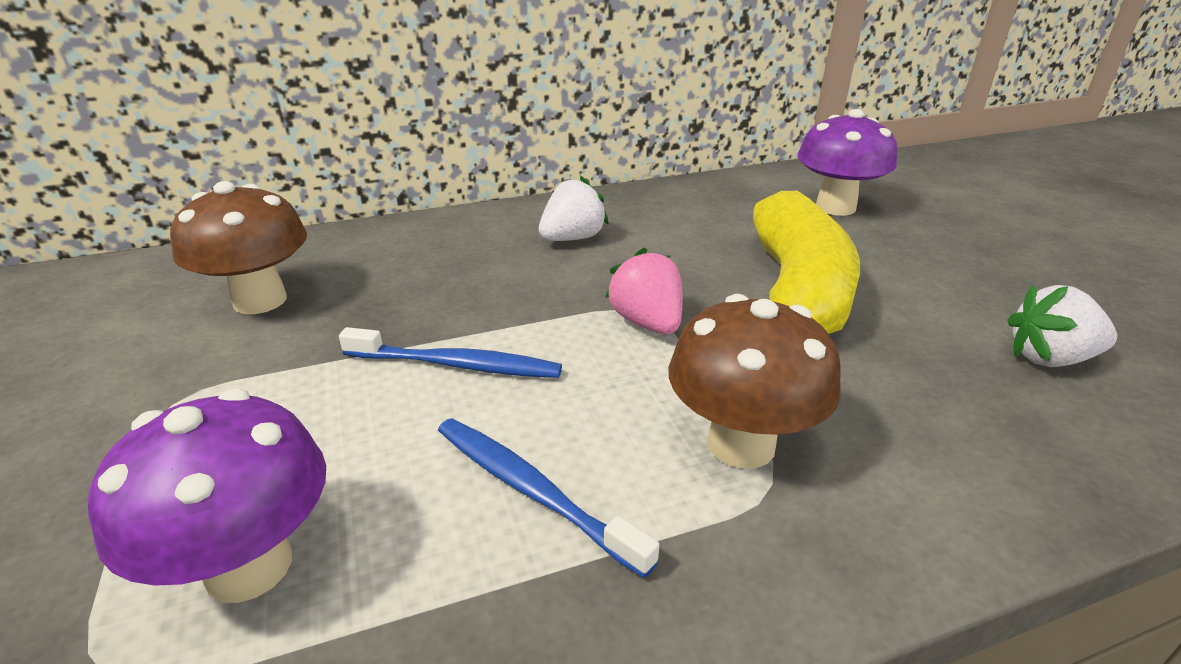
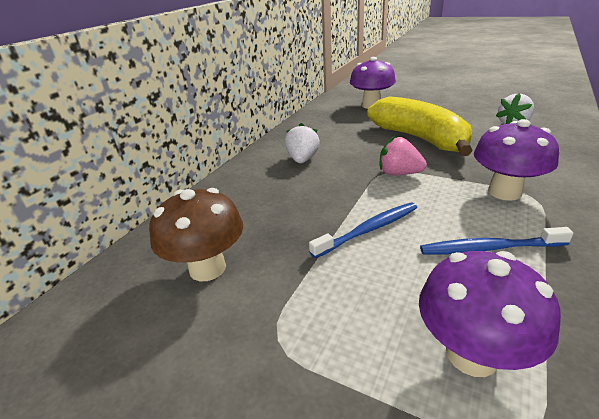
camera: 40 degrees left, 0 degrees up
brown mushroom [668,294,841,469] -> purple mushroom [474,119,559,201]

